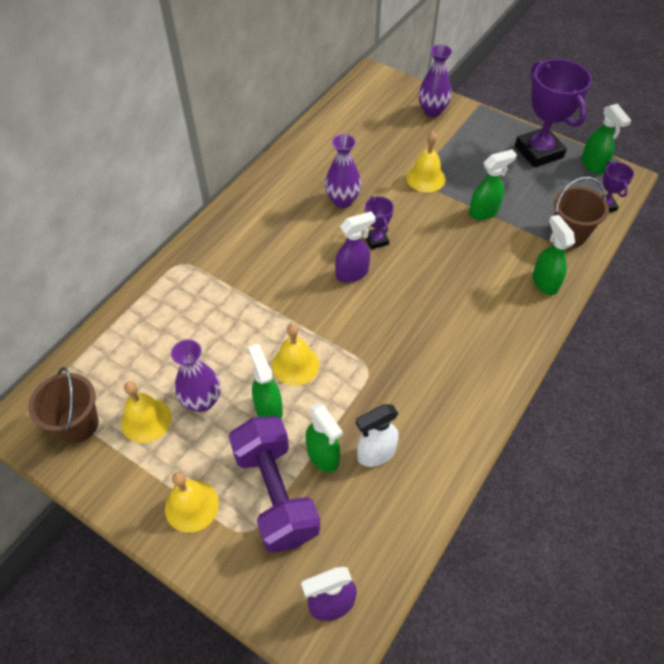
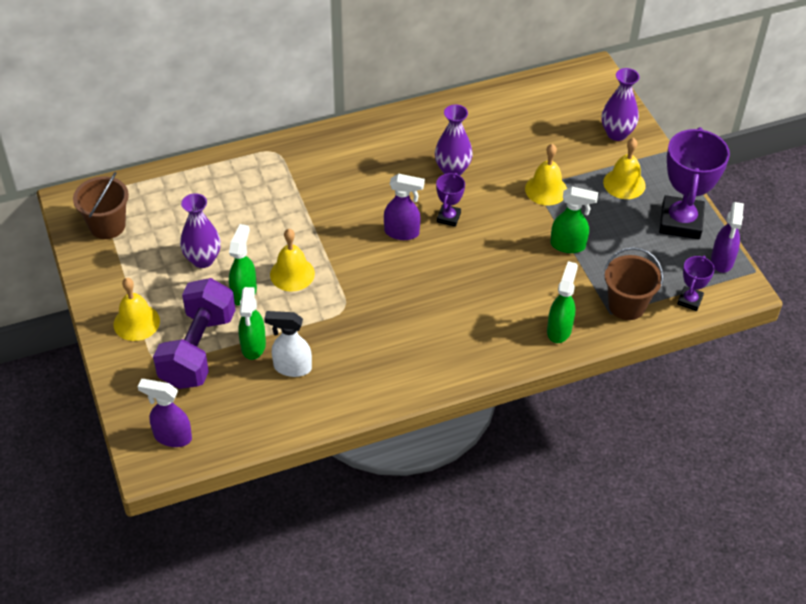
camera: 35 degrees right, 5 degrees down
yellow bell [121,381,171,443] -> yellow bell moved to [603,138,646,199]
green spray bottle [581,104,632,174] -> purple spray bottle [711,202,744,273]

